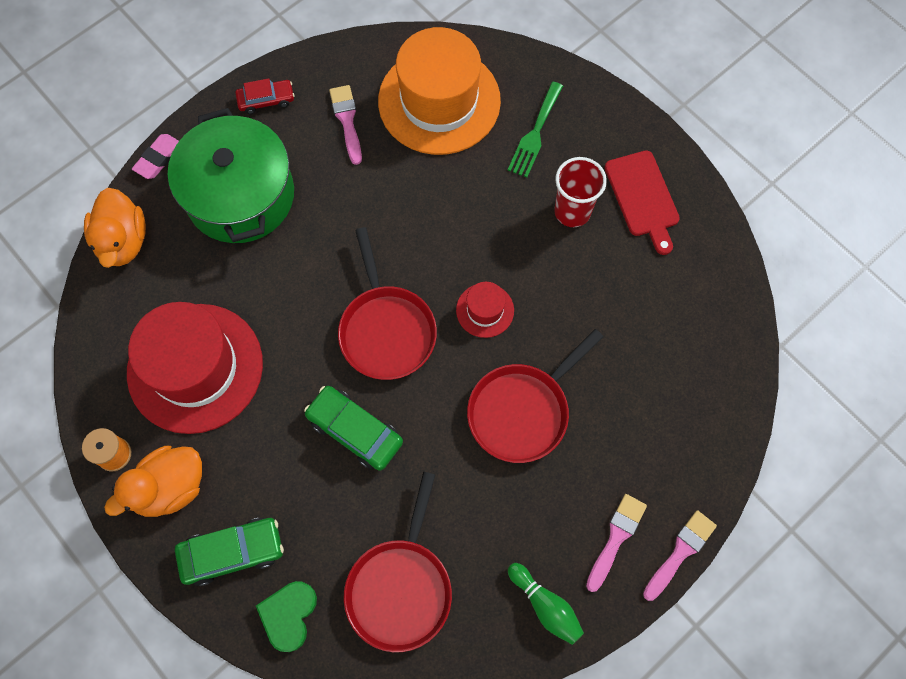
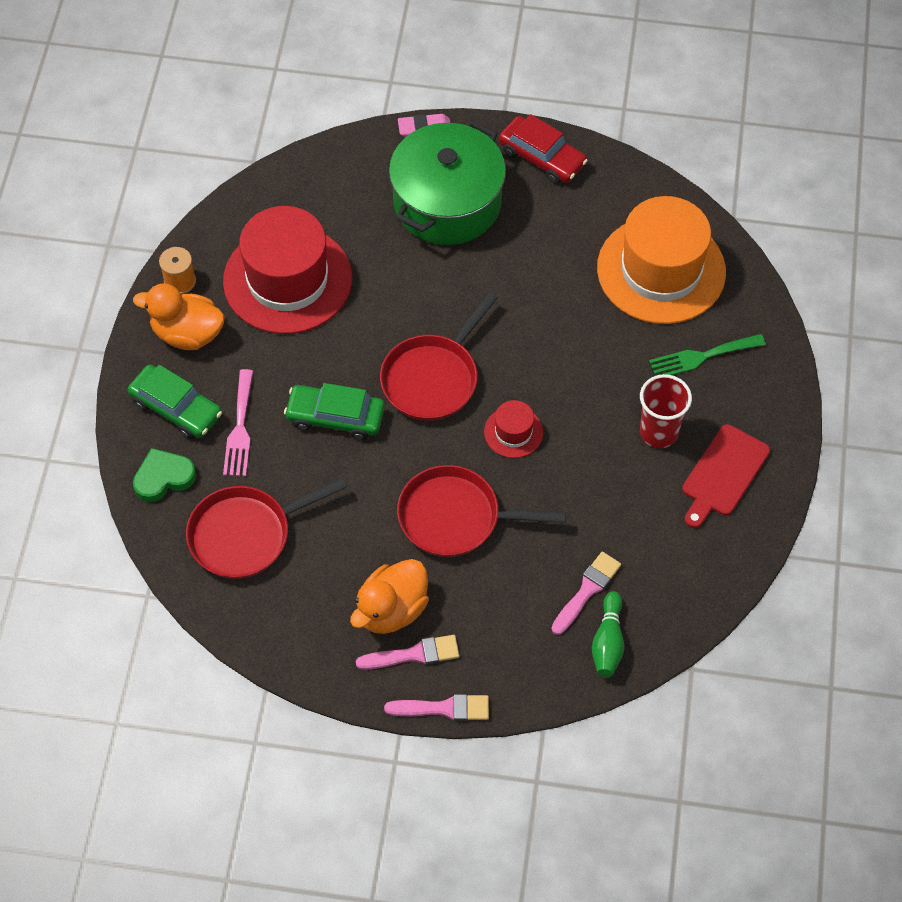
camera: 50 degrees right, 10 degrees down
orange duck [84,188,146,268] -> orange duck moved to [350,559,429,634]
red car [235,78,294,114] -> red car [499,114,588,184], size x1.55
green car [304,386,403,471] -> green car turned 75 degrees counterclockwise [284,383,385,440]
pink brush [329,85,362,165] -> pink brush moved to [551,552,621,635]
green bowling pin [508,563,584,645] -> green bowling pin moved to [592,591,624,677]
none -> pink fork [223,369,253,476]

